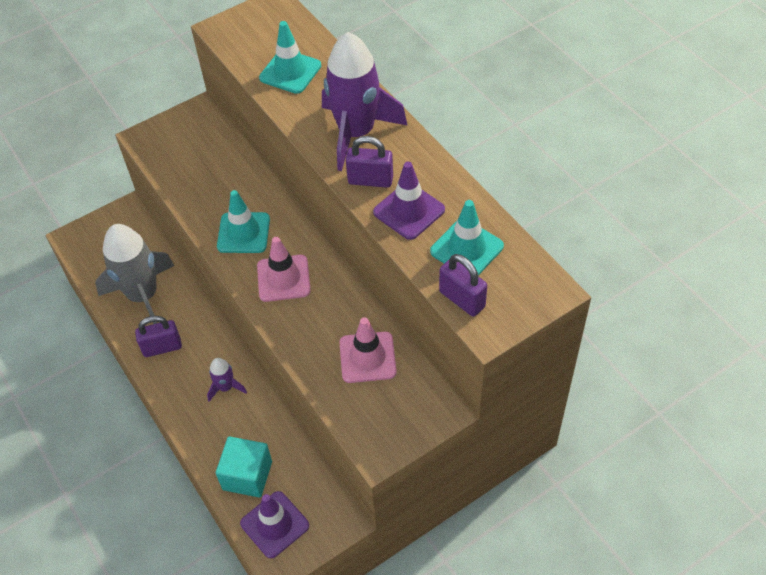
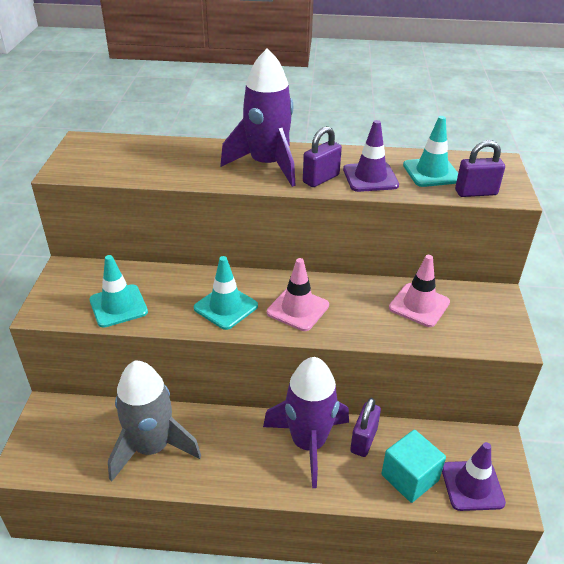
camera: 55 degrees left, 15 degrees down
purple padlock [135,316,182,357] -> purple padlock moved to [350,398,381,457]
purple rocket [207,358,247,401] -> purple rocket [263,357,349,488], size x2.20
turquoise traffic cone [259,21,321,94] -> turquoise traffic cone moved to [89,255,148,328]

